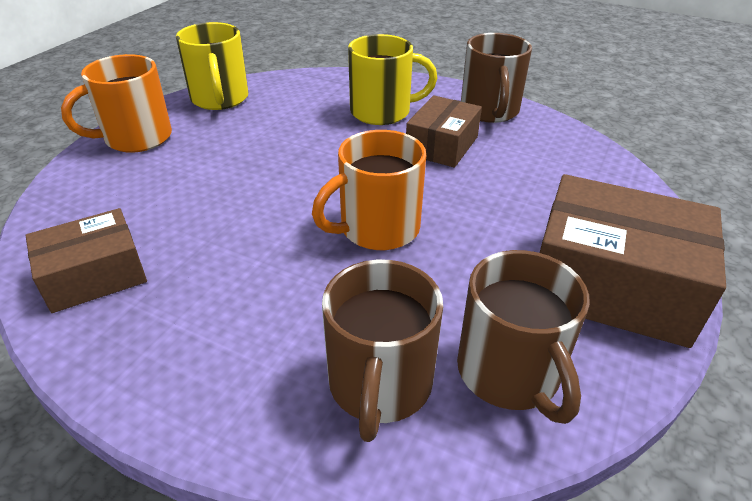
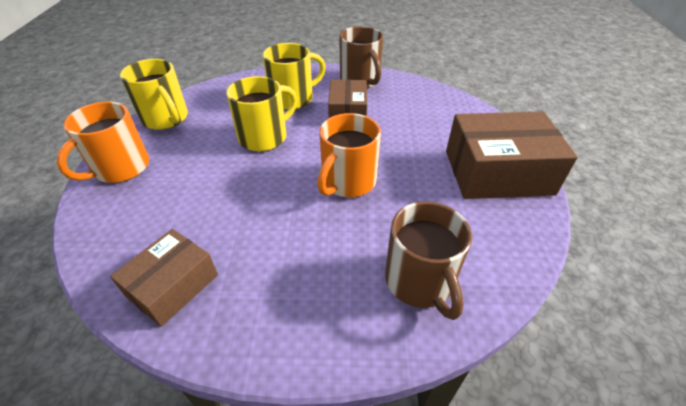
camera: 25 degrees left, 5 degrees up
brown mug [457,250,590,424] -> none
none -> yellow mug [226,76,297,152]

